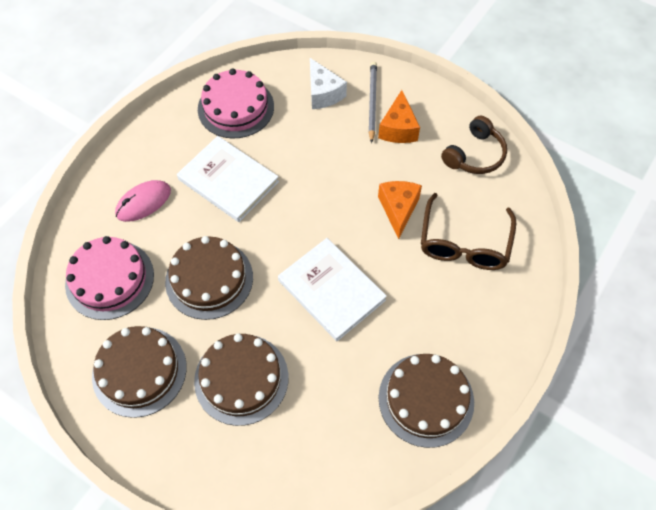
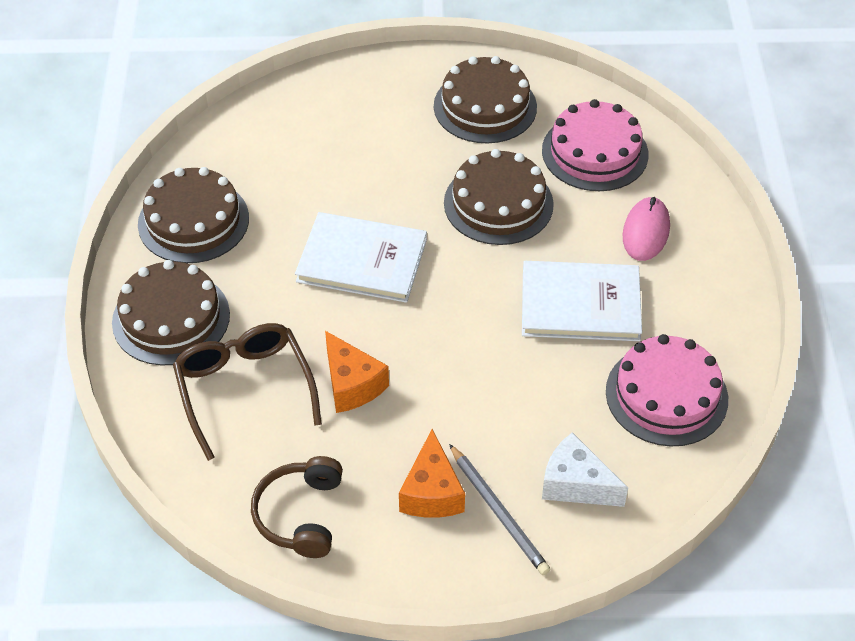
camera: 145 degrees right, 10 degrees down
brown cake [194,334,288,426] -> brown cake moved to [112,260,230,366]
orange cheese [378,90,420,143] -> orange cheese turned 150 degrees counterclockwise [399,429,465,518]

